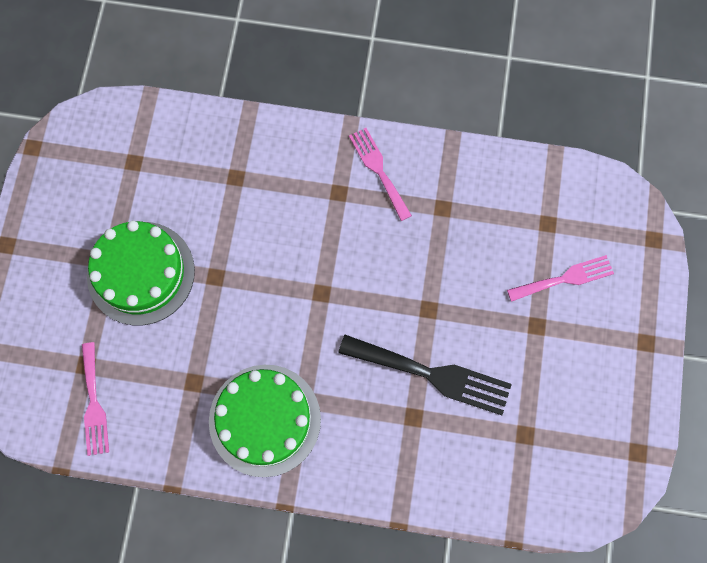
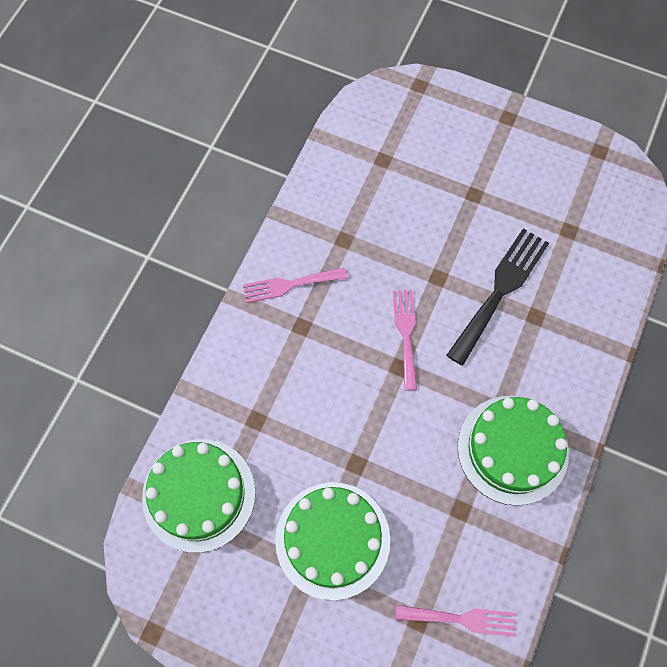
camera: 75 degrees left, 5 degrees down
pink fork [507,255,614,302] -> pink fork moved to [393,290,417,391]
none -> green cake [142,439,255,553]

